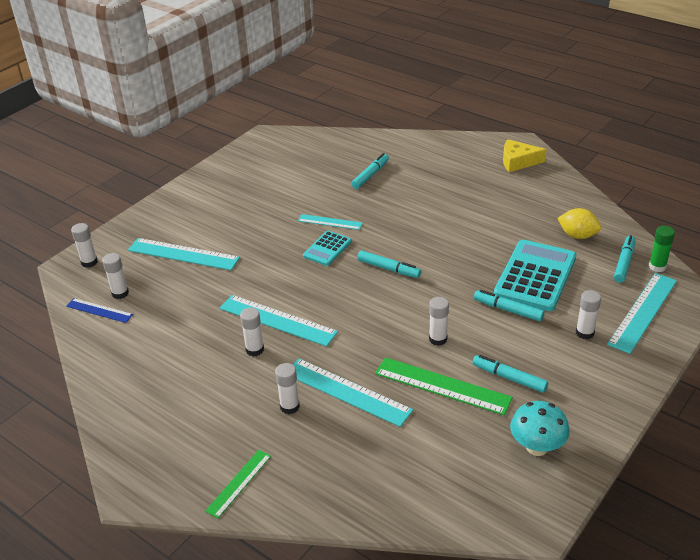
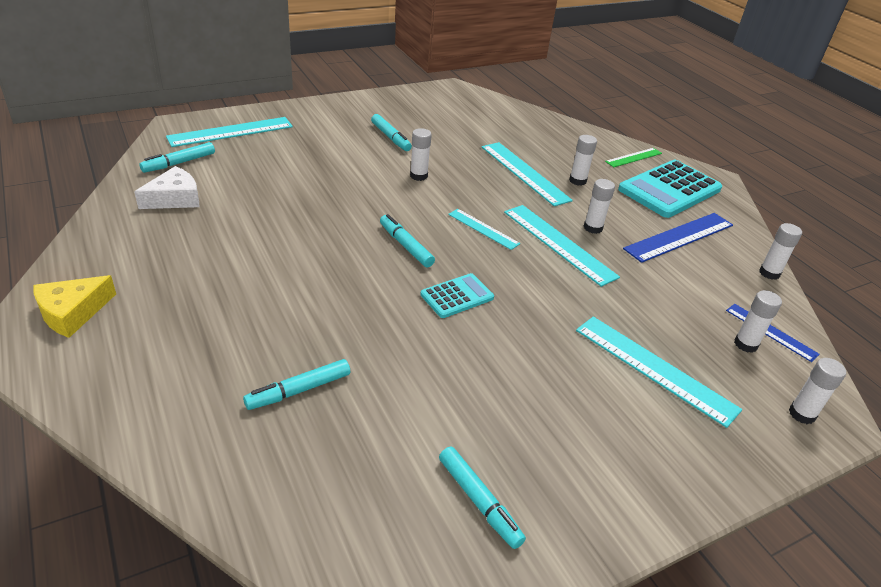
camera: 160 degrees left, 0 degrees up
turquoise ruler [298,214,363,230] -> turquoise ruler moved to [448,209,520,250]
green ruler [375,357,513,415] -> none
turquoise marker [474,290,544,321] -> turquoise marker moved to [439,447,526,549]
turquoise calculator [494,240,576,311] -> turquoise calculator moved to [618,160,722,218]
yellow cheese [503,139,546,172] -> yellow cheese turned 105 degrees clockwise [33,275,116,338]
turquoise mushroom [510,401,570,456] -> none
yellow lemon [557,208,601,239] -> white cheese [134,166,199,209]
white glue stick [576,290,601,340] -> white glue stick moved to [759,223,802,280]
green glue stick [649,226,675,272] -> none
none -> blue ruler [623,213,733,263]

